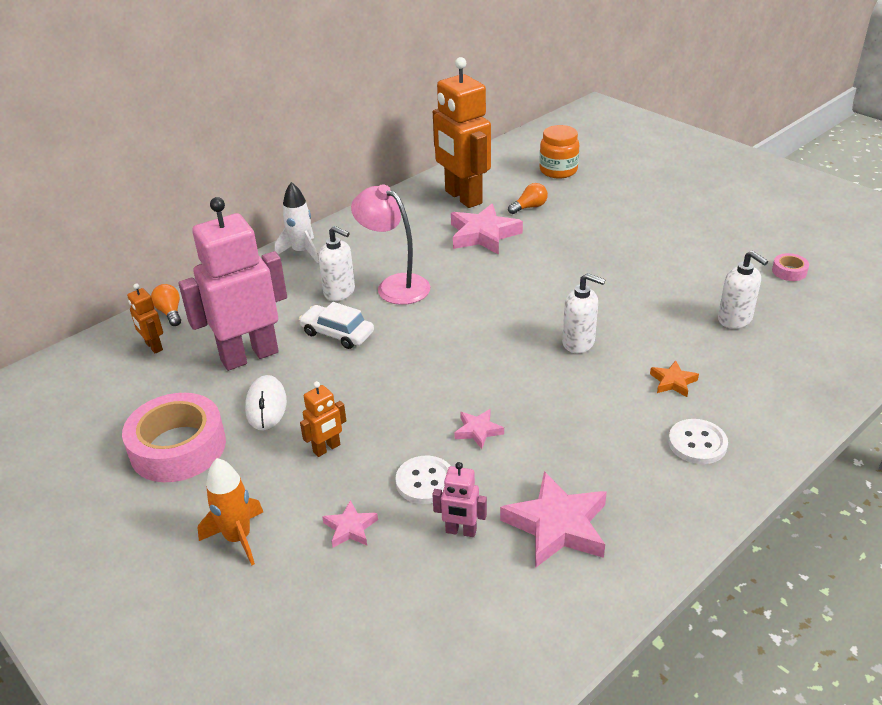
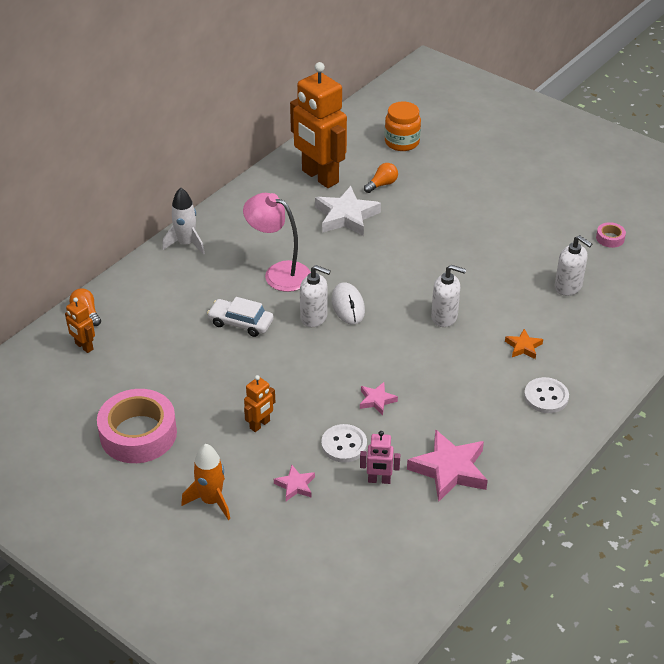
camera: 10 degrees left, 5 degrees up
pink robot [178,197,287,371] -> none
white mouse [245,375,287,431] -> white mouse moved to [332,282,365,325]
white soap dispenser [319,226,355,301] -> white soap dispenser moved to [300,265,331,327]
pink star [451,204,523,255] -> white star [315,186,381,236]

